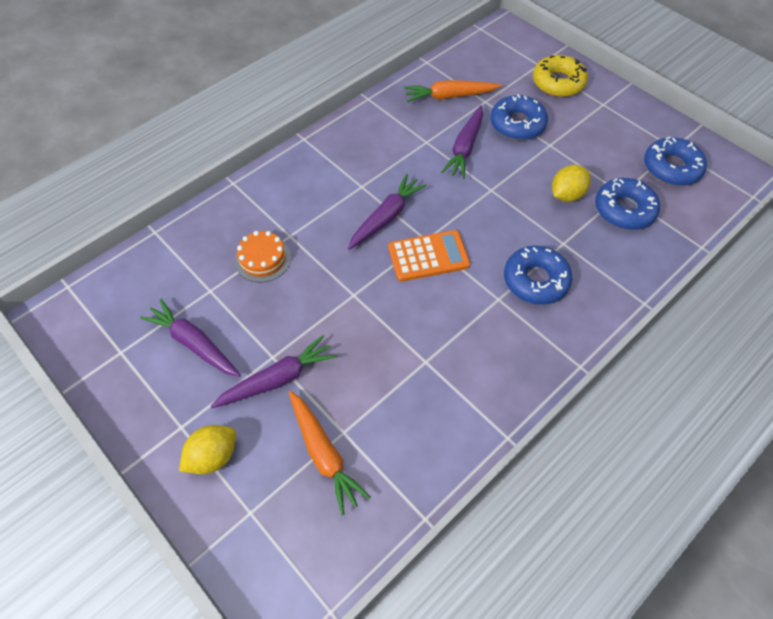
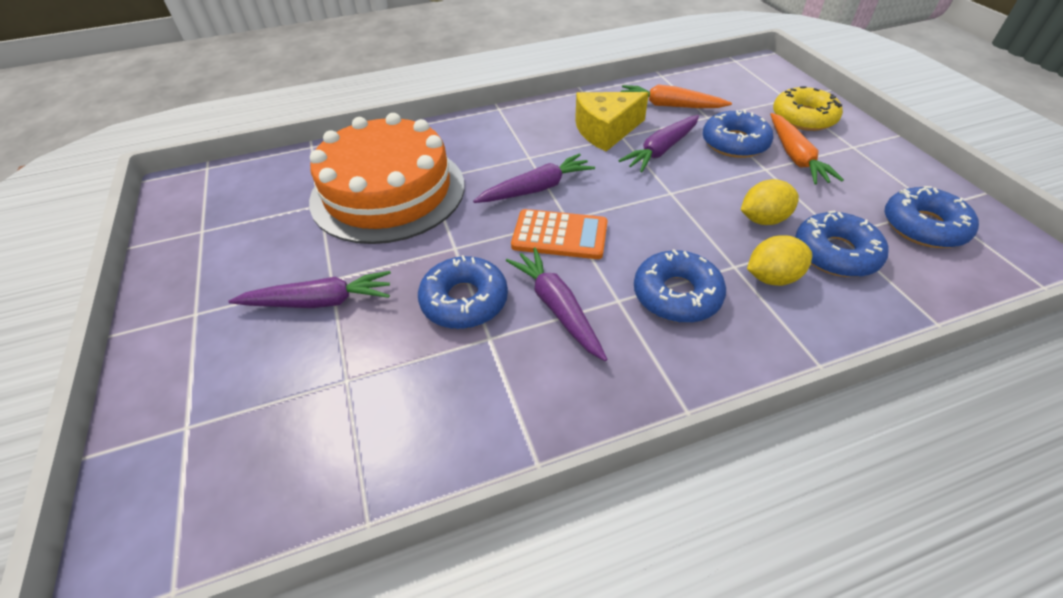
camera: 25 degrees right, 10 degrees down
purple carrot [140,299,241,377] -> purple carrot moved to [506,247,608,361]
yellow lemon [179,425,236,474] -> yellow lemon moved to [747,235,812,286]
orange cake [235,231,291,283] -> orange cake [309,113,465,244], size x2.47
orange carrot [289,391,371,515] -> orange carrot moved to [770,113,844,185]
none -> blue donut [418,255,508,329]
none -> yellow cheese [575,92,649,151]

